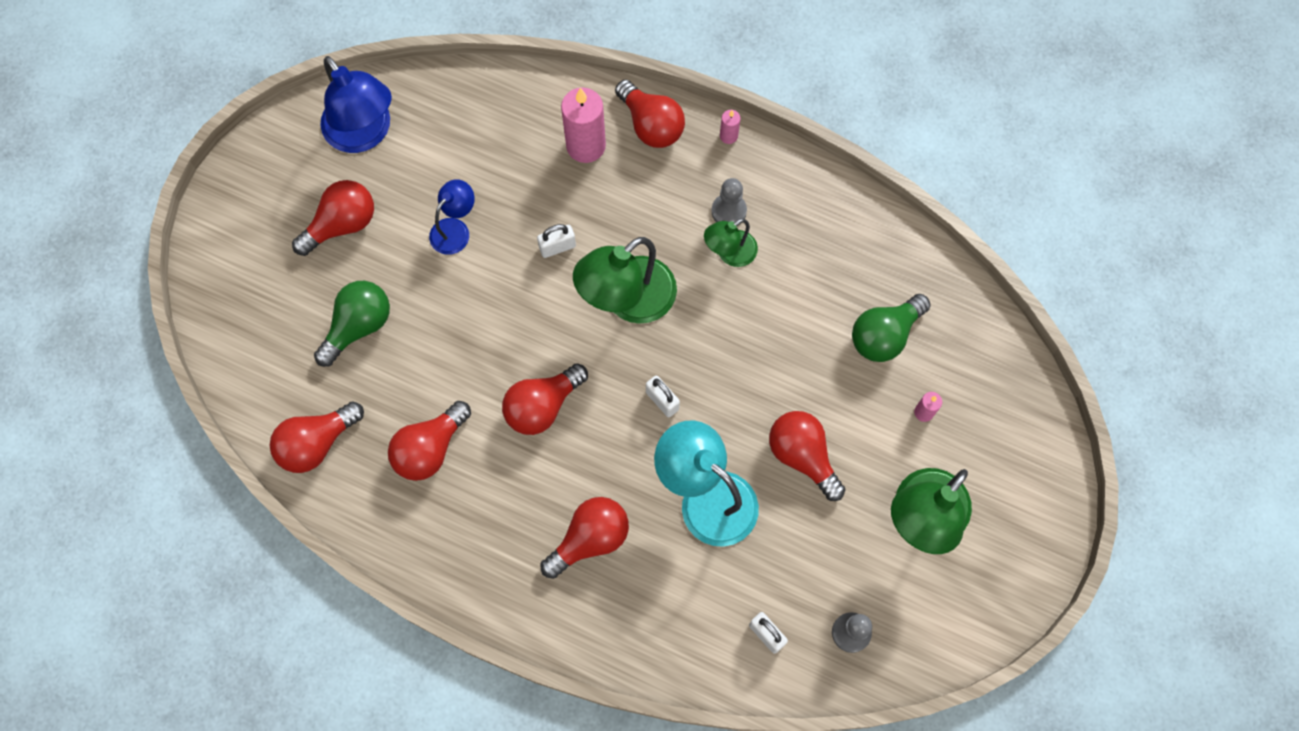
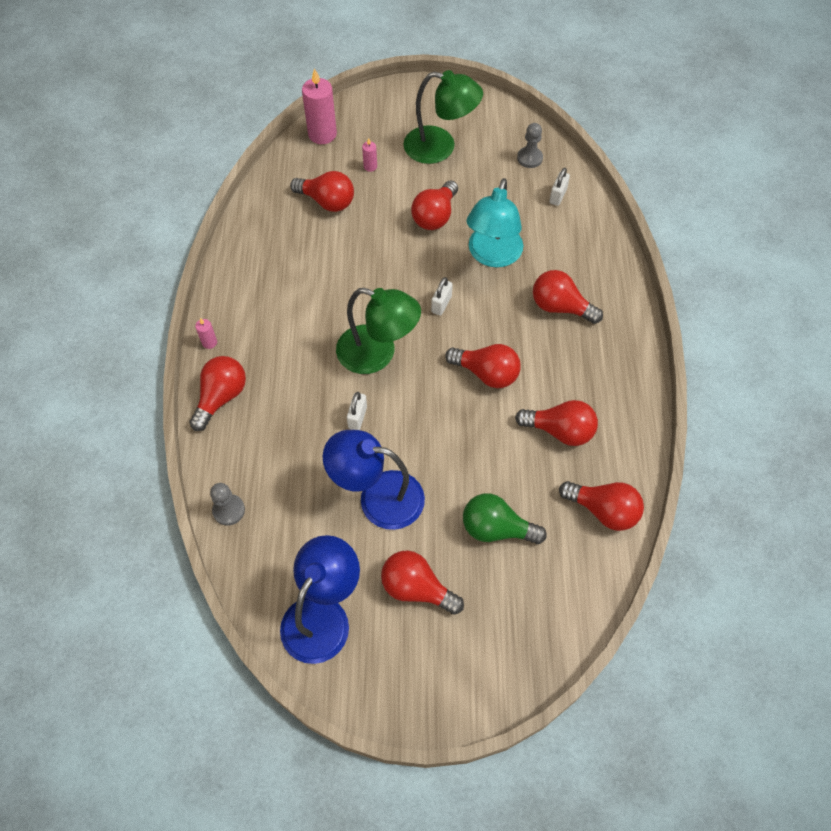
camera: 115 degrees left, 10 degrees down
blue lamp [429,179,475,255] -> blue lamp [323,430,425,530], size x1.79
white padlock [537,224,576,258] -> white padlock turned 60 degrees clockwise [347,392,367,430]
pink candle [561,87,606,163] -> pink candle moved to [302,68,337,144]
green lamp [704,218,758,267] -> none
grey pawn [712,178,747,226] -> grey pawn moved to [210,483,245,526]
green light bulb [852,294,931,362] -> red light bulb [290,171,354,212]

